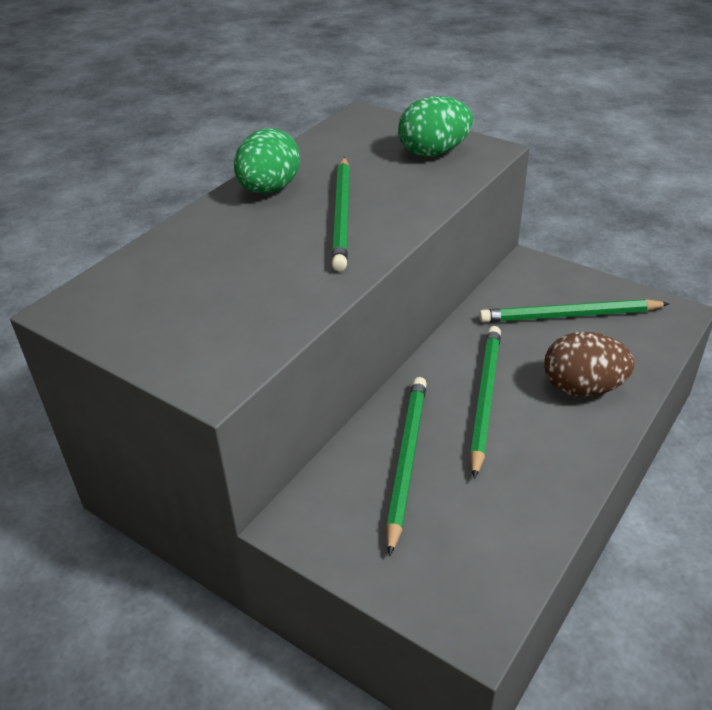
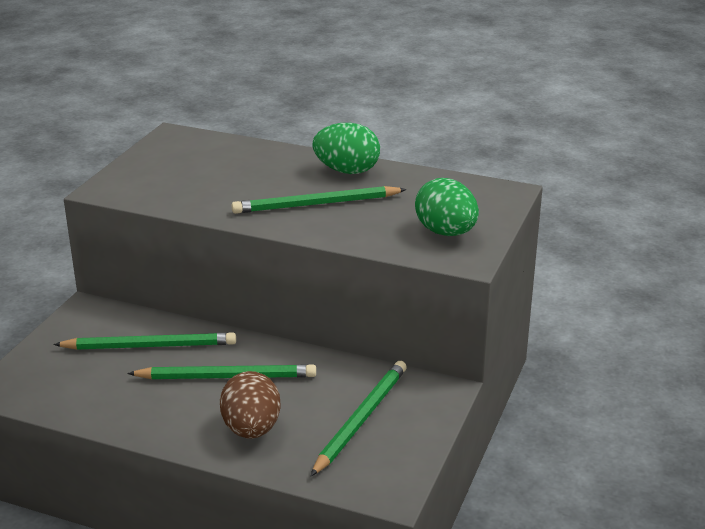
camera: 75 degrees right, 10 degrees down
green pencil [479,299,670,322] -> green pencil turned 45 degrees clockwise [311,361,407,476]

